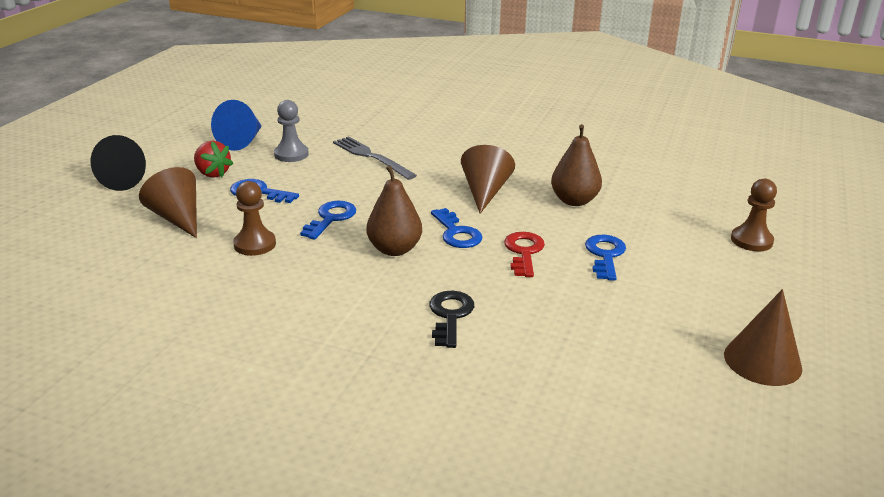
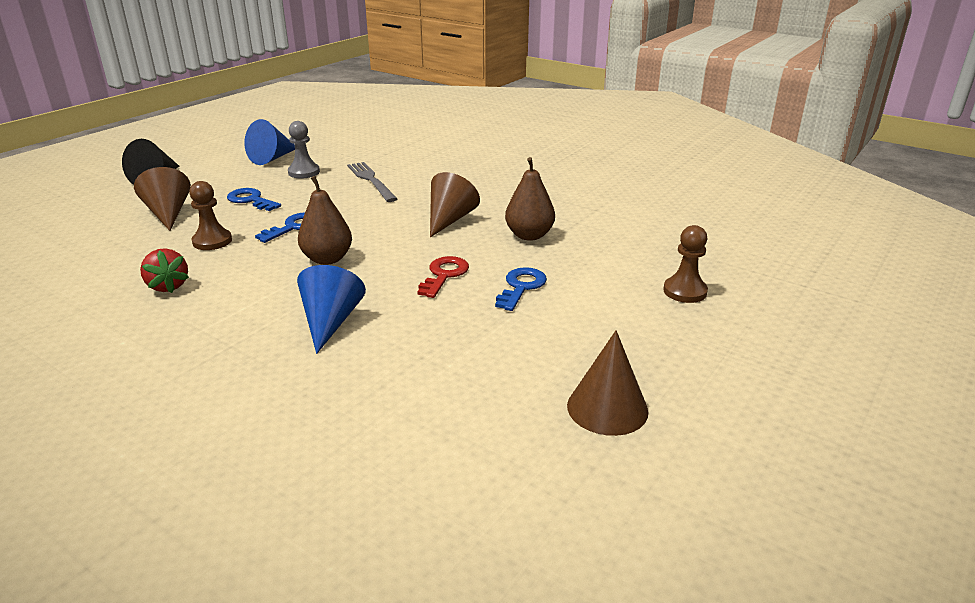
camera: 15 degrees right, 0 degrees up
red strawberry [194,141,233,178] -> red strawberry moved to [140,248,189,293]
black key [429,291,474,348] -> blue cone [297,265,366,354]
blue key [431,208,482,248] -> none

